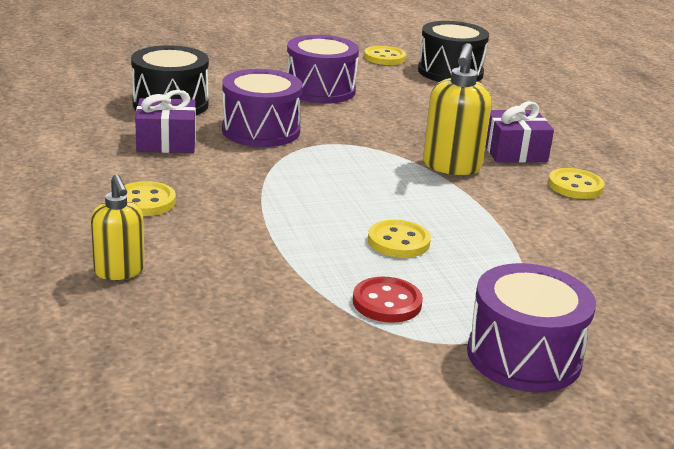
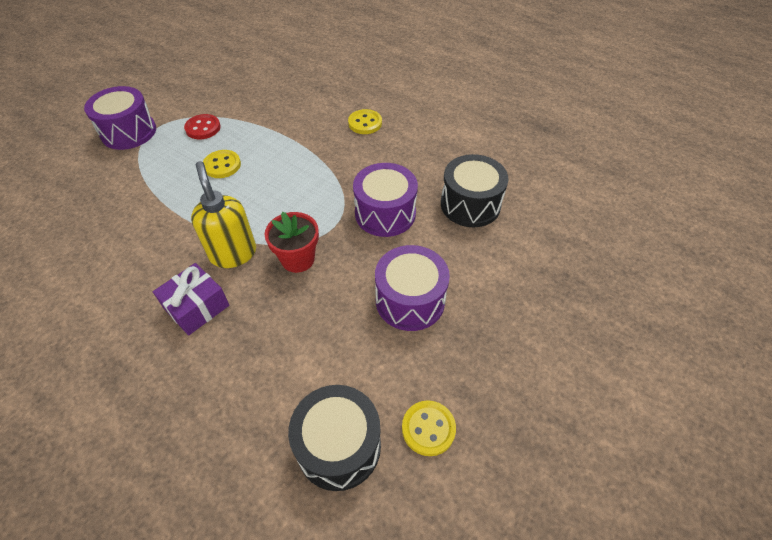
camera: 145 degrees right, 25 degrees up
yellow soap dispenser [90,174,145,280] -> none
purple gift [135,90,196,153] -> none
yellow button [548,168,605,199] -> none
none -> red flower pot [265,212,319,273]

